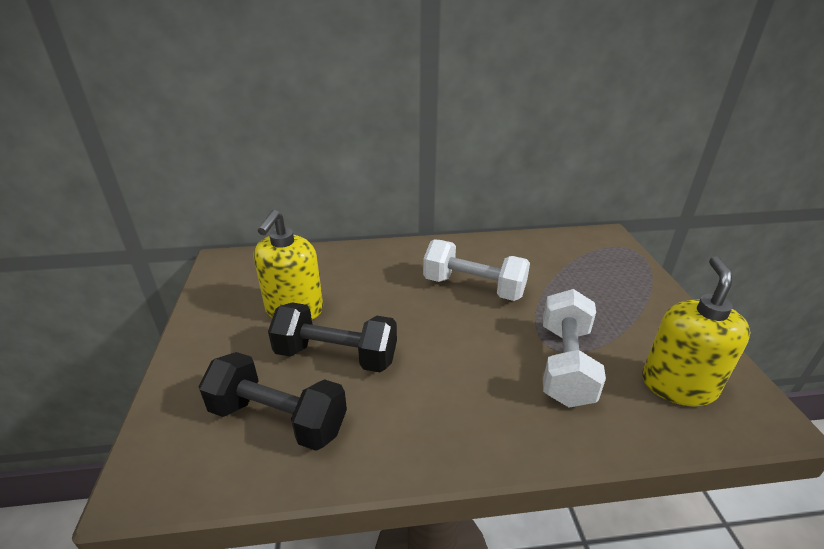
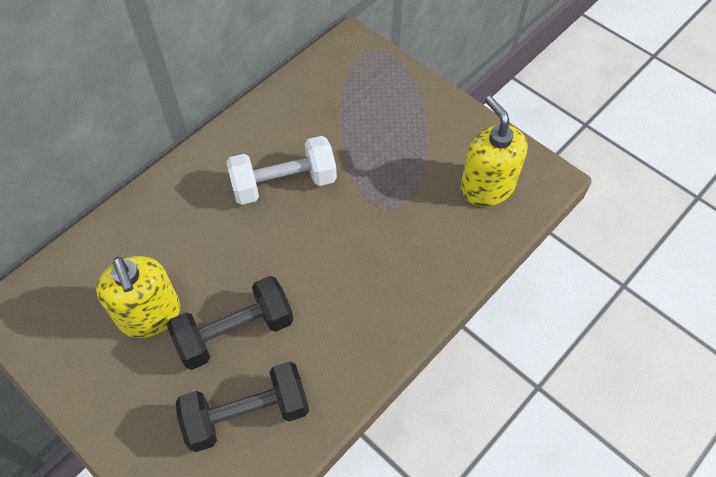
camera: 40 degrees left, 25 degrees up
white dumbbell [543,289,606,408] -> none

